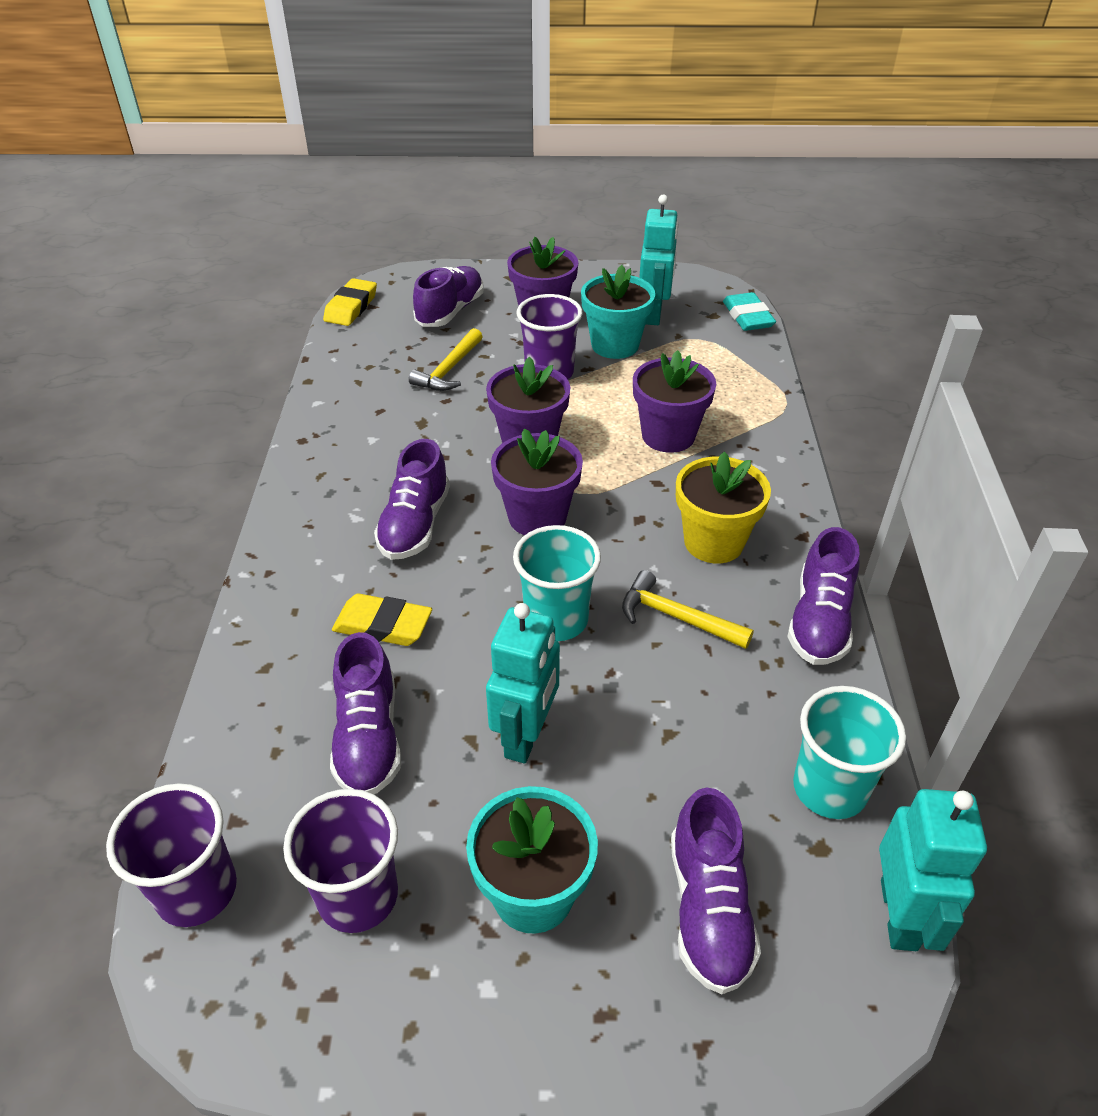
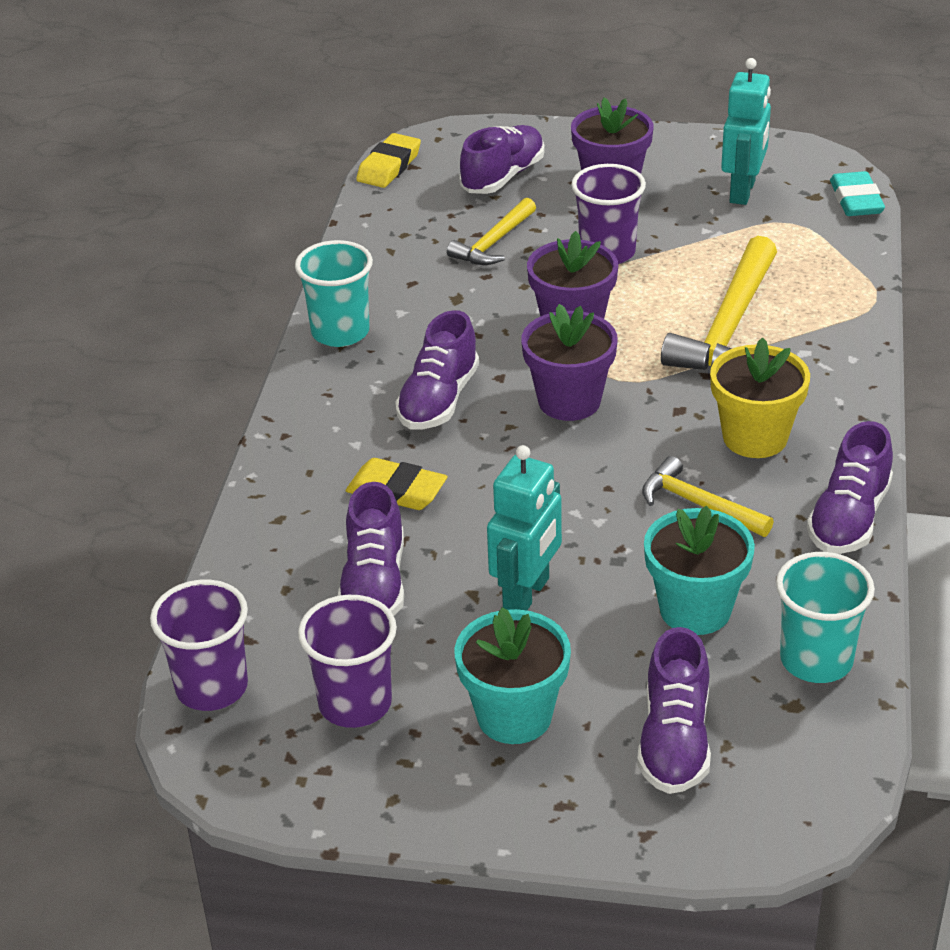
camera: 10 degrees right, 5 degrees down
turquoise cup [513,525,601,641] -> turquoise cup moved to [295,240,373,347]
turquoise flower pot [581,265,655,359] -> turquoise flower pot moved to [644,506,755,635]
purple flower pot [633,350,716,453] -> yellow hammer [661,236,777,370]
turquoise robot [879,789,987,951] -> none

